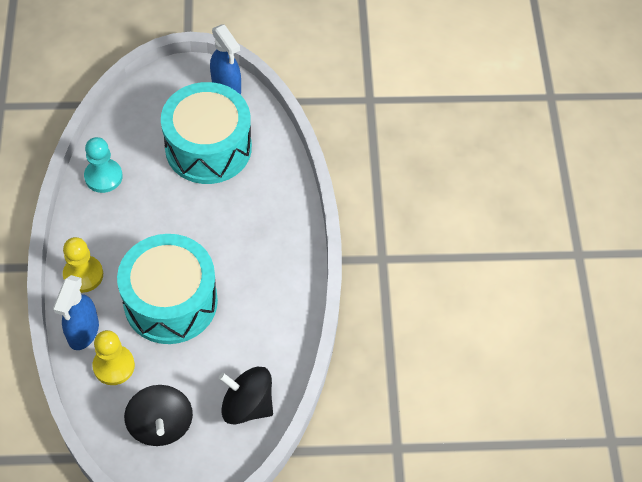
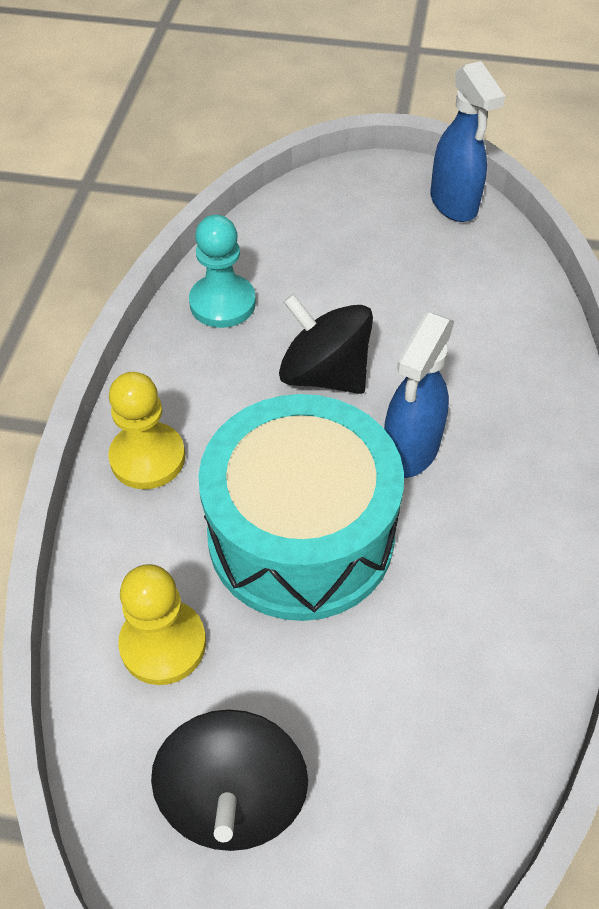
camera: 15 degrees right, 5 degrees down
blue spray bottle [53,275,99,350] -> blue spray bottle moved to [384,312,454,478]
turquoise drum [161,82,252,184] -> none
black spinning top [219,367,273,425] -> black spinning top moved to [279,294,373,394]

